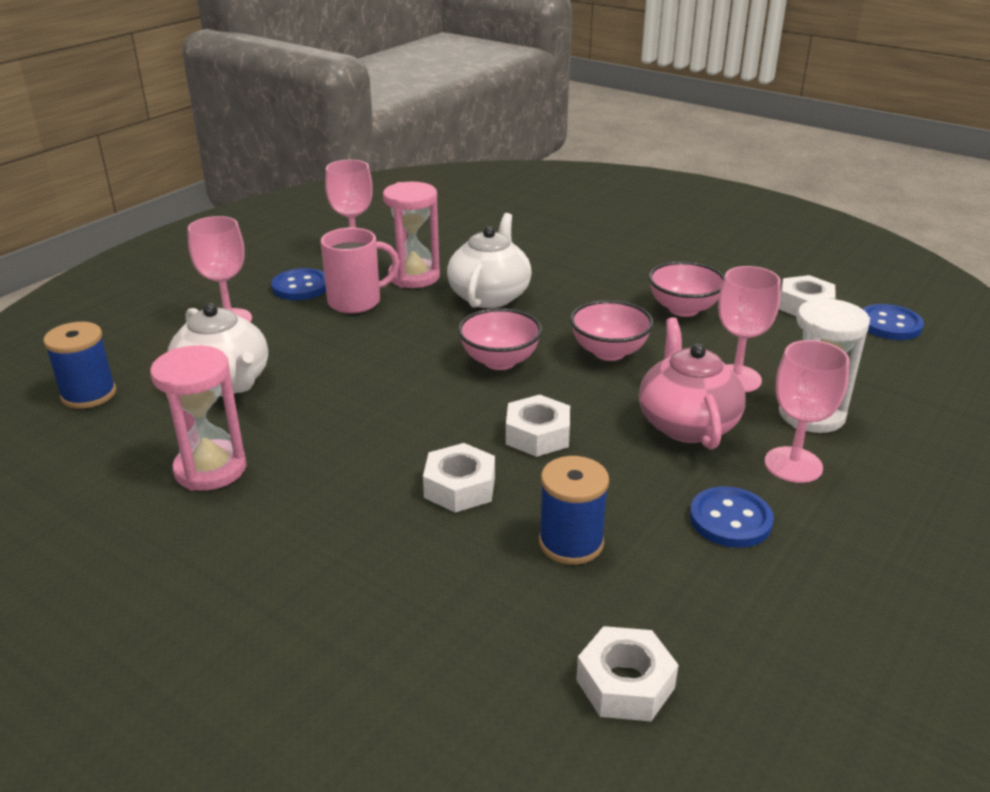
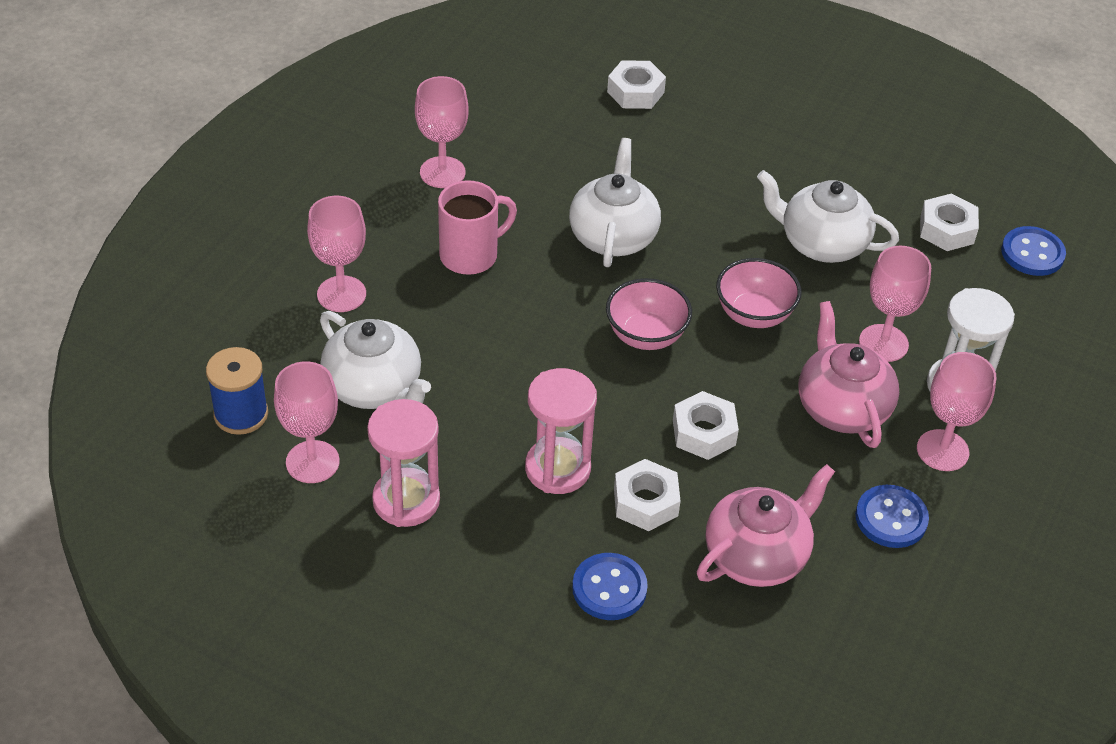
camera: 10 degrees left, 15 degrees up
blue button [271,268,326,300] -> blue button moved to [572,553,648,620]
pink hourglass [383,182,440,288] -> pink hourglass moved to [525,368,597,494]
blue spool [539,456,609,565] -> pink teapot [697,464,835,587]
white nut [576,626,678,721] -> white nut moved to [607,60,666,109]
pink bowl [648,261,725,317] -> white teapot [757,170,899,263]
none -> pink goblet [274,362,340,483]

